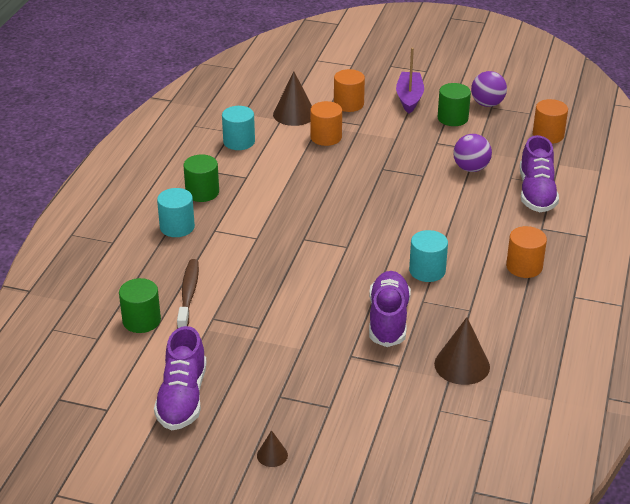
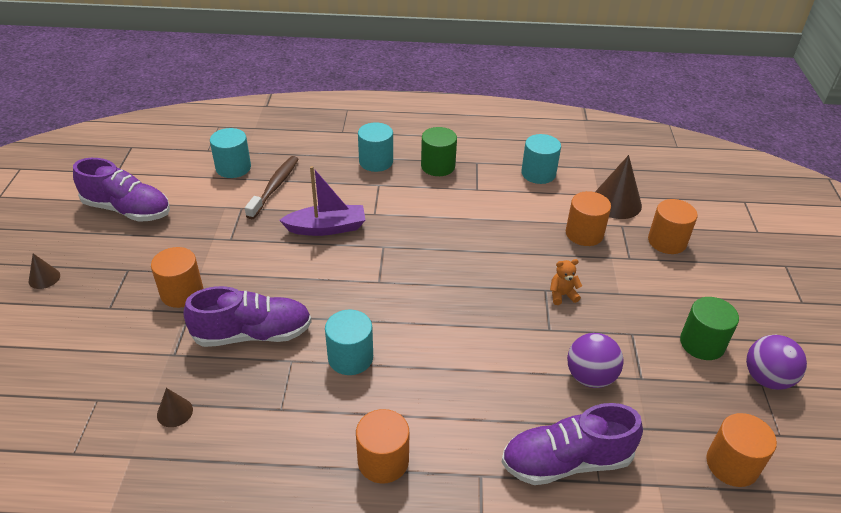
camera: 75 degrees right, 5 degrees up
green cylinder [119,278,161,333] -> turquoise cylinder [210,128,251,178]
purple shoe [154,326,206,430] -> purple shoe turned 150 degrees counterclockwise [73,158,170,222]
brown toothbrush [177,259,199,329] -> brown toothbrush turned 60 degrees counterclockwise [245,156,299,219]
purple boat [396,48,424,114] -> purple boat moved to [279,166,365,236]
brown cone [434,317,490,385] -> brown cone [157,388,193,427], size x0.52
none -> orange cylinder [151,247,203,308]
none -> orange teddy bear [550,259,582,305]

